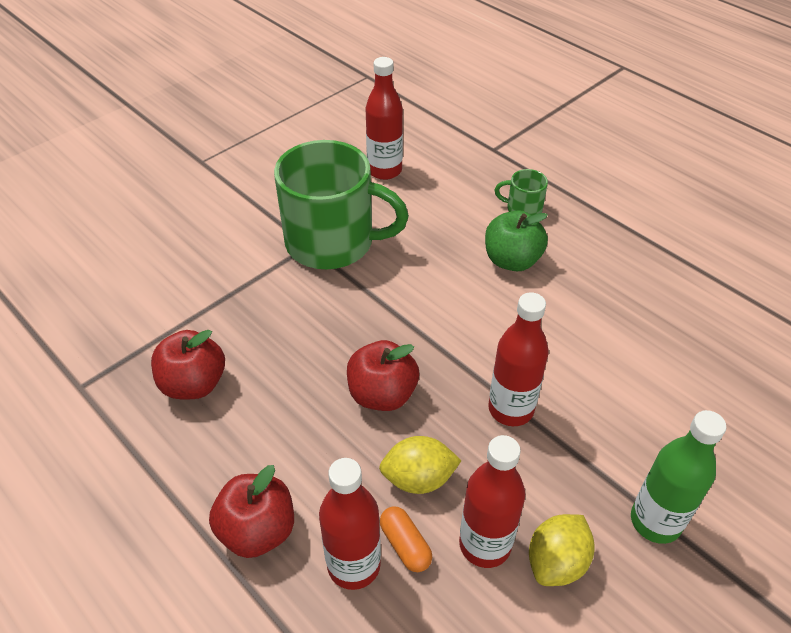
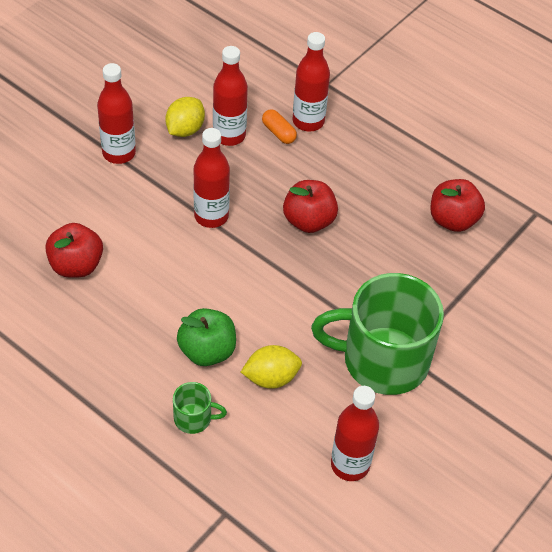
camera: 170 degrees right, 5 degrees up
red apple [209,465,294,558] -> red apple moved to [45,223,103,278]
yellow lemon [379,436,462,494] -> yellow lemon moved to [241,345,302,389]
green bottle [631,410,727,544] -> red bottle [97,63,136,164]

